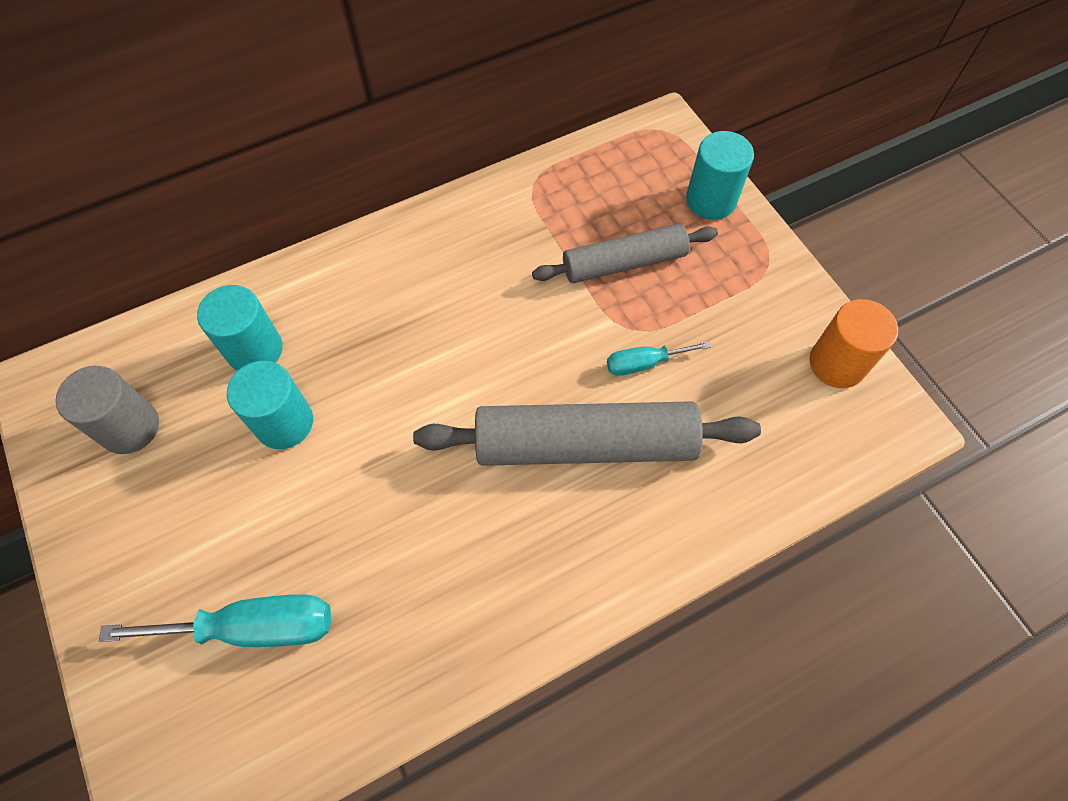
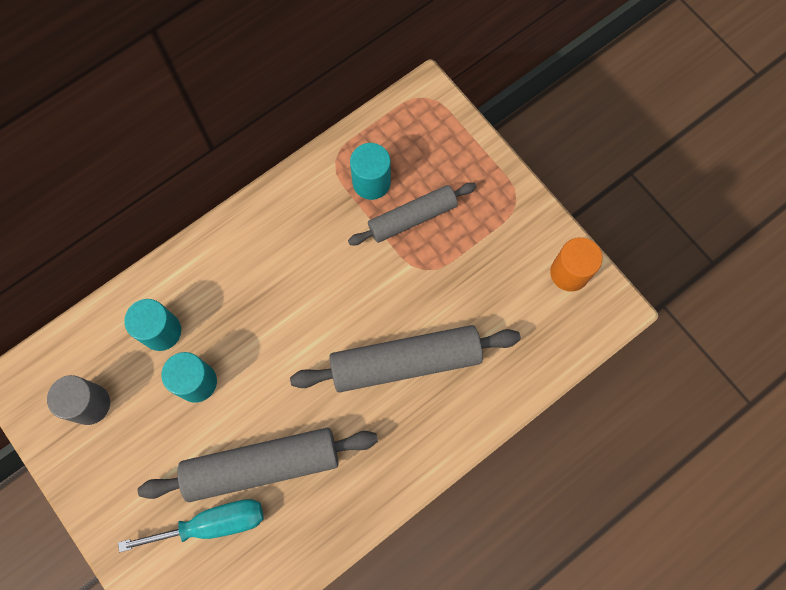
camera: 10 degrees left, 10 degrees up
turquoise screwdriver [607,341,711,376] -> none
turquoise cylinder [686,131,754,220] -> turquoise cylinder moved to [350,143,391,200]
none -> grey rolling pin [138,428,378,502]

